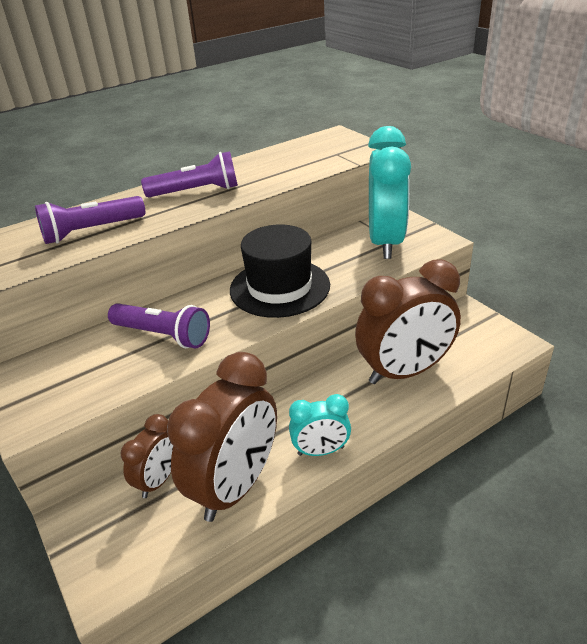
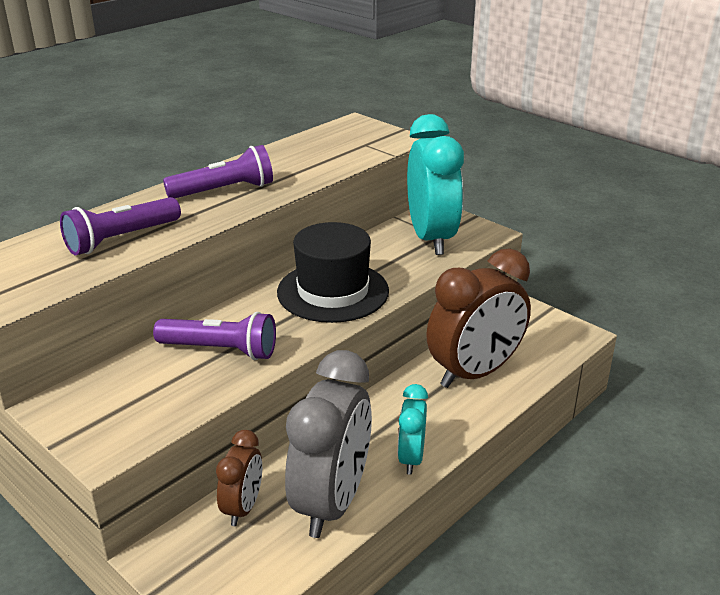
camera: 15 degrees left, 5 degrees down
brown clock [167,352,277,522] -> grey clock [285,350,372,538]
turquoise clock [289,394,351,456] -> turquoise clock turned 120 degrees clockwise [398,384,428,475]

